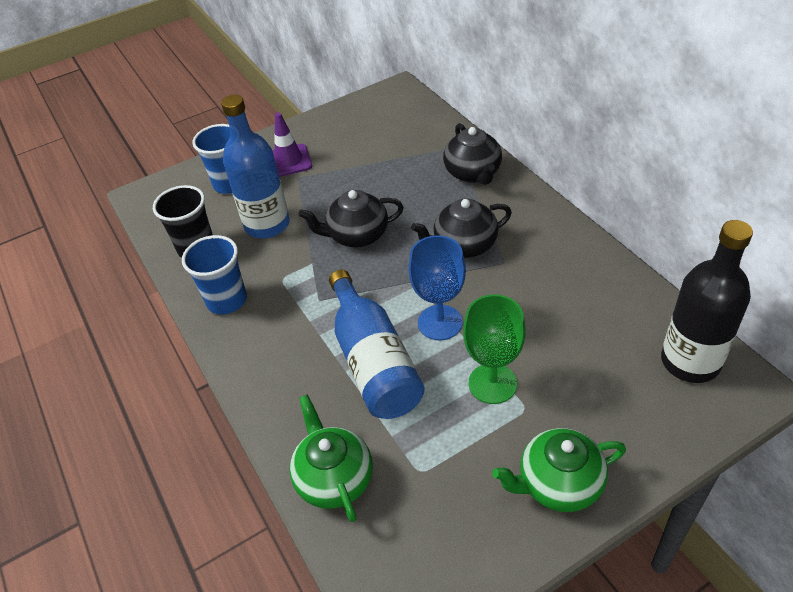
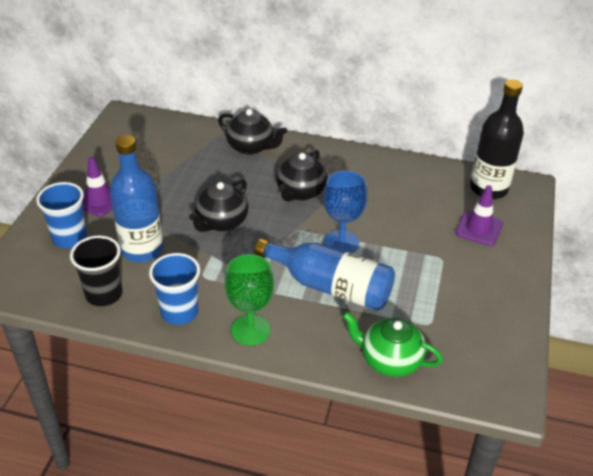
camera: 50 degrees left, 5 degrees down
green goblet [463,294,526,404] -> green goblet moved to [225,254,274,346]
green teapot [492,428,626,512] -> none
none -> purple traffic cone [455,185,503,246]

